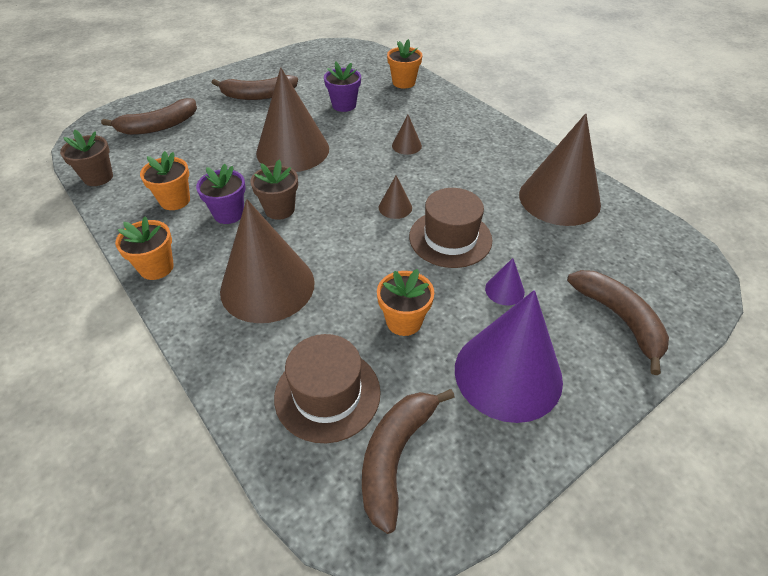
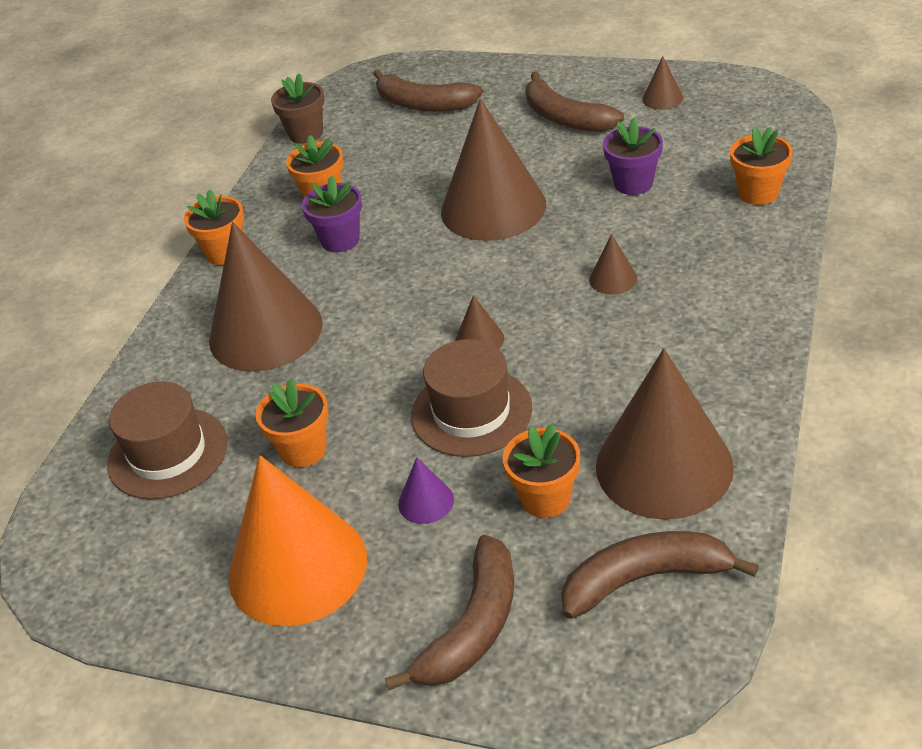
camera: 60 degrees right, 5 degrees down
brown flower pot [251,160,298,220] -> none
brown banana [362,389,455,534] -> brown banana moved to [561,531,759,619]
purple cone [455,290,563,423] -> orange cone [228,455,367,626]
none -> orange flower pot [503,424,580,518]
none -> brown cone [642,56,683,110]

